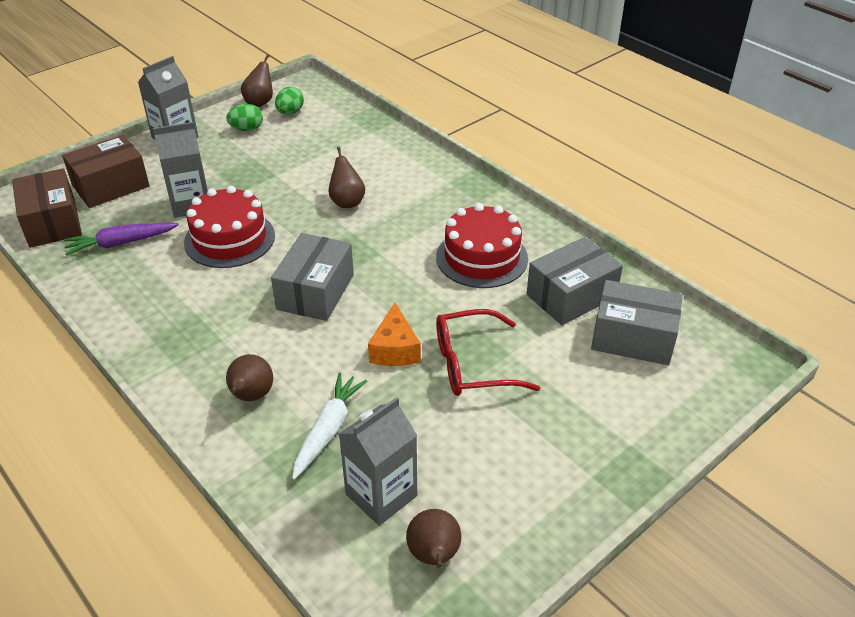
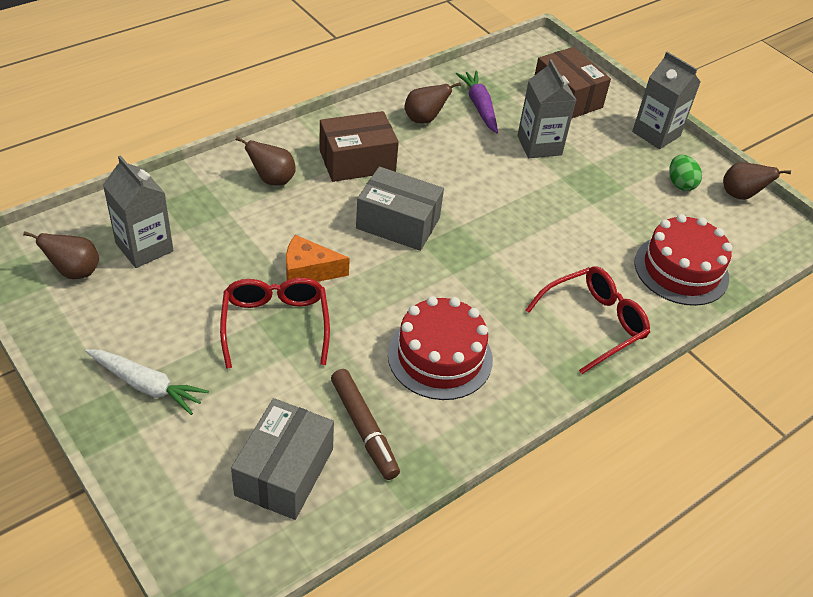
camera: 90 degrees right, 5 degrees up
brown box [12,168,82,248] -> brown box moved to [319,111,399,182]
red cake [184,186,275,268] -> red cake moved to [634,214,732,306]
green egg [275,87,304,115] -> none
white carrot [292,373,367,480] -> white carrot moved to [85,349,209,415]
brown pear [328,147,365,208] -> brown pear moved to [404,82,461,123]
grey box [527,237,623,325] -> brown marker [331,369,400,480]
none -> red glasses [526,266,650,374]

